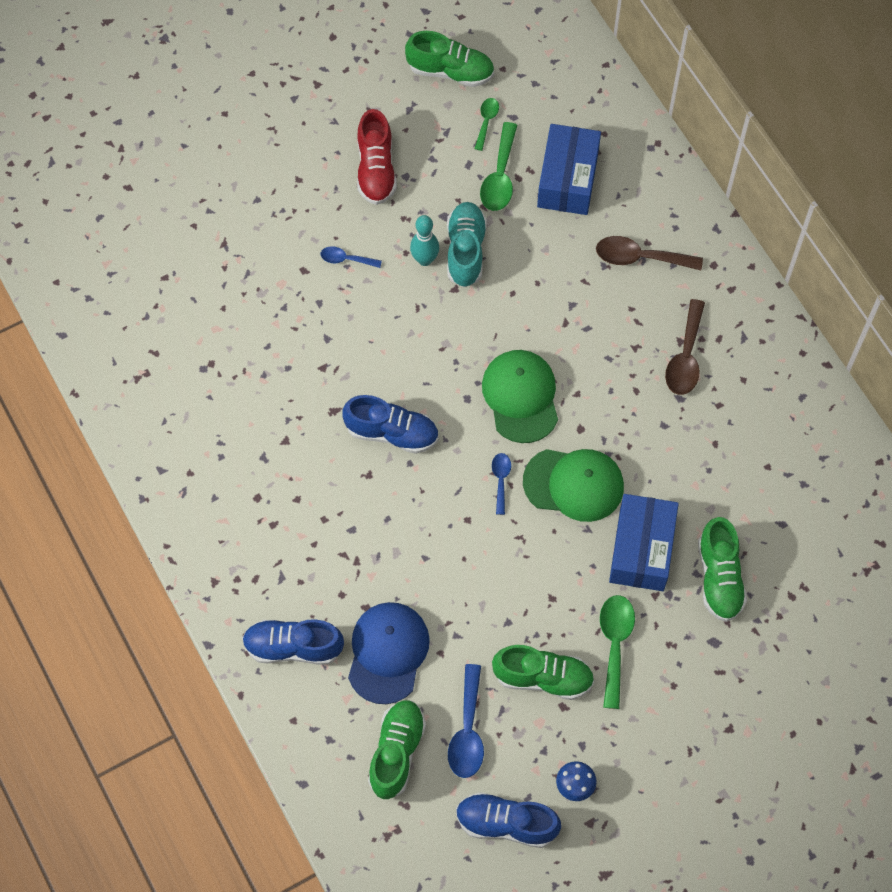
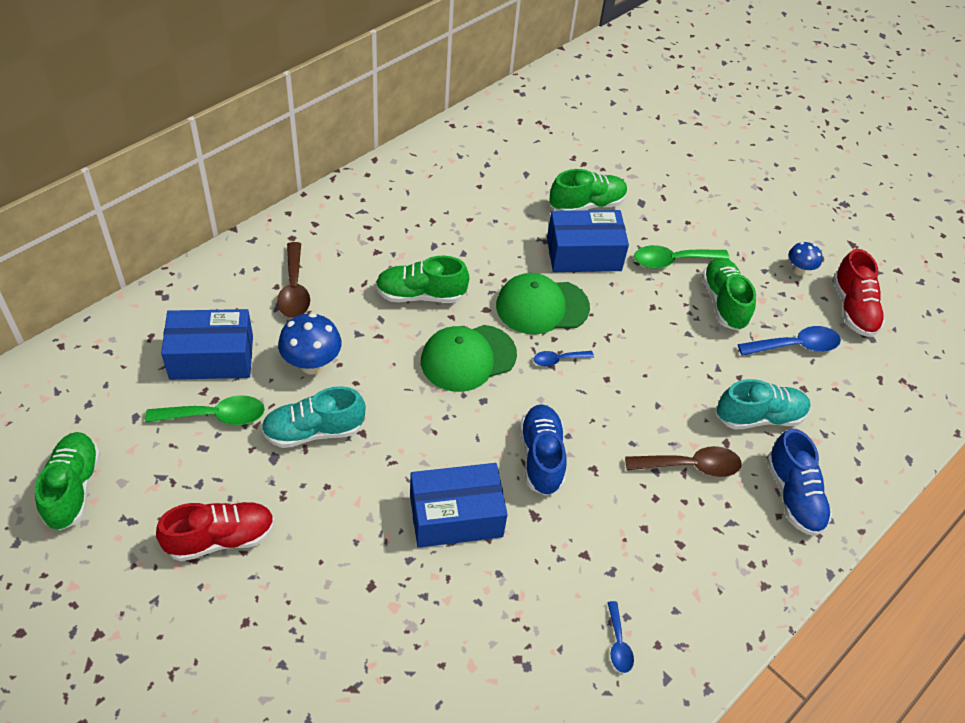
camera: 110 degrees left, 15 degrees down
blue spoon [321,246,382,268] -> blue spoon moved to [607,601,634,673]
blue cap [348,602,430,704] -> turquoise shoe [717,379,810,430]
green shoe [368,700,426,799] -> green shoe moved to [376,256,469,303]
turquoise bowling pin [410,215,439,266] -> none
blue shoe [456,792,561,848] -> red shoe [833,249,885,337]
green spoon [475,98,499,151] -> none
green cap [523,449,624,522] -> green cap turned 90 degrees counterclockwise [496,273,590,335]
brown spoon [665,299,705,395] -> brown spoon moved to [625,446,742,477]
none -> blue mushroom [278,313,342,374]
none -> blue box [410,463,508,548]

